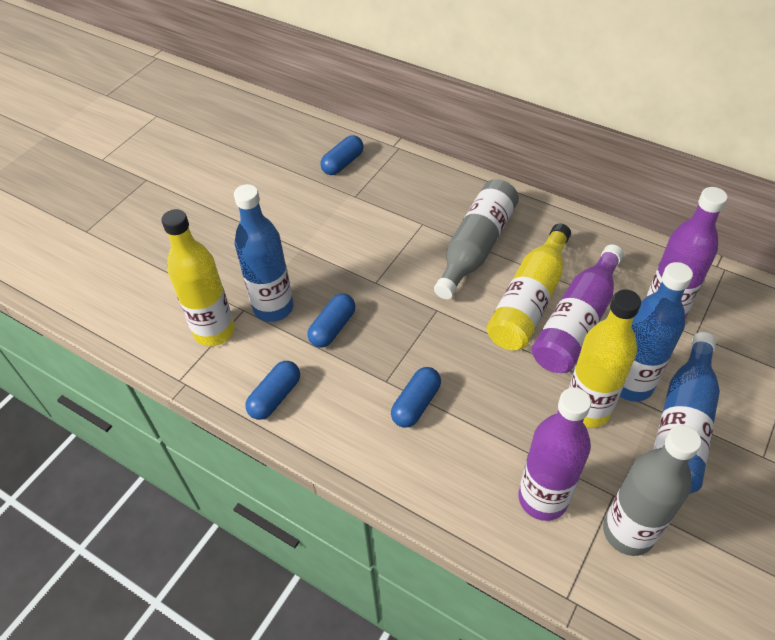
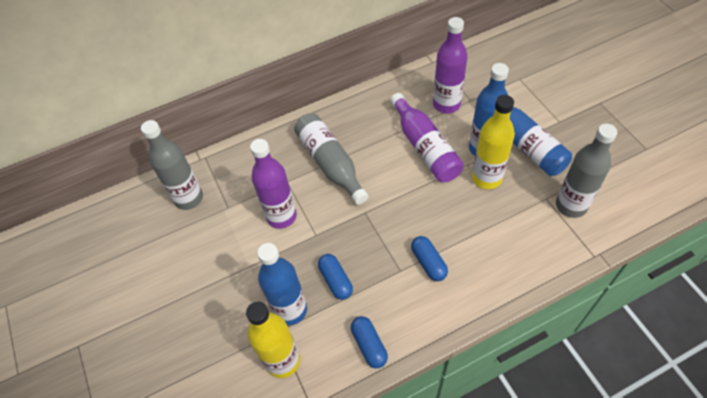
camera: 55 degrees left, 5 degrees up
blue capsule [320,135,364,175] -> grey bottle [141,120,203,210]
yellow bottle [487,223,571,350] -> none
purple bottle [519,388,591,521] -> purple bottle moved to [250,139,296,229]

